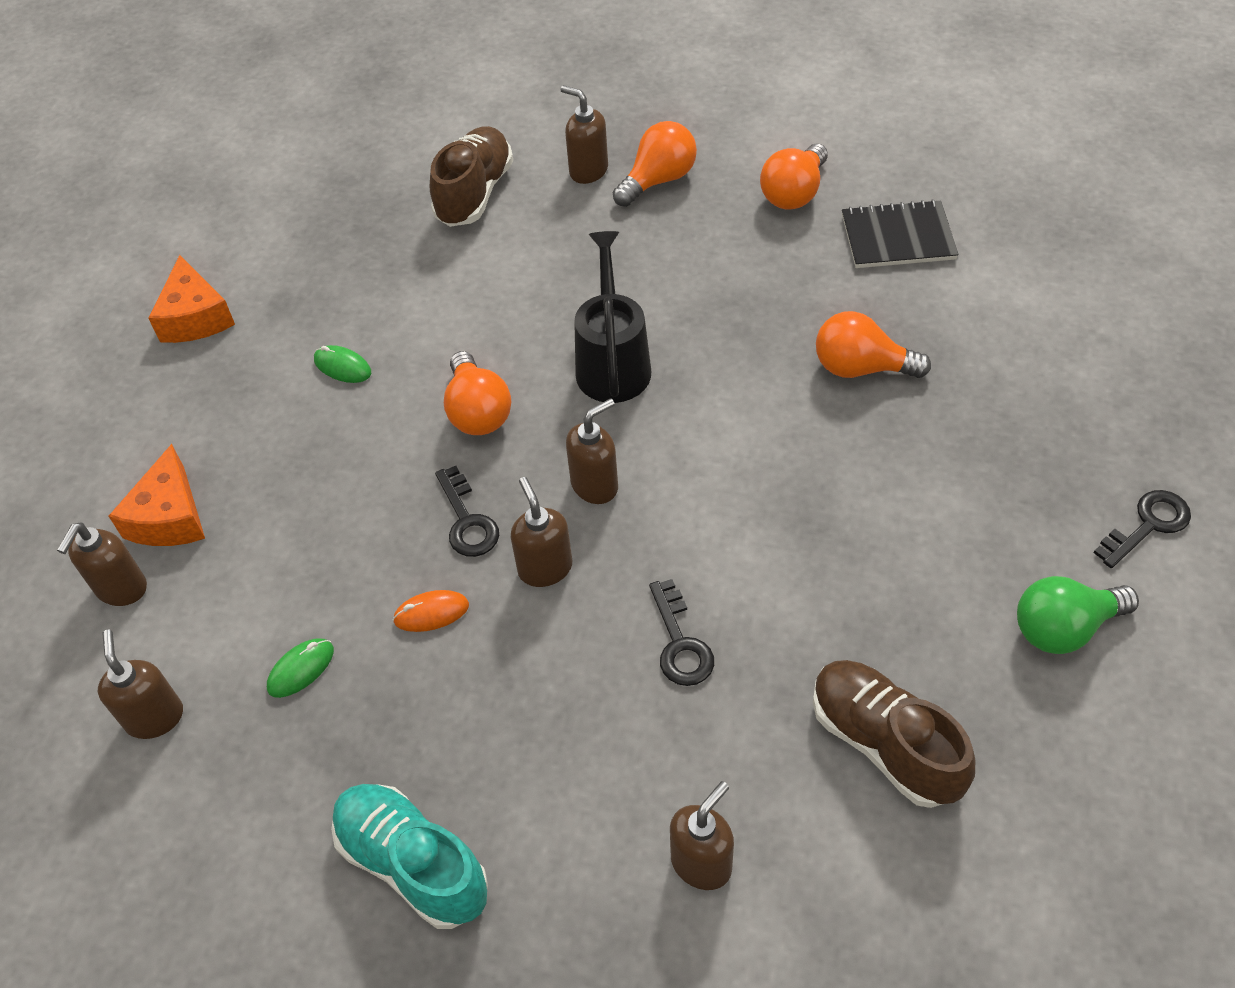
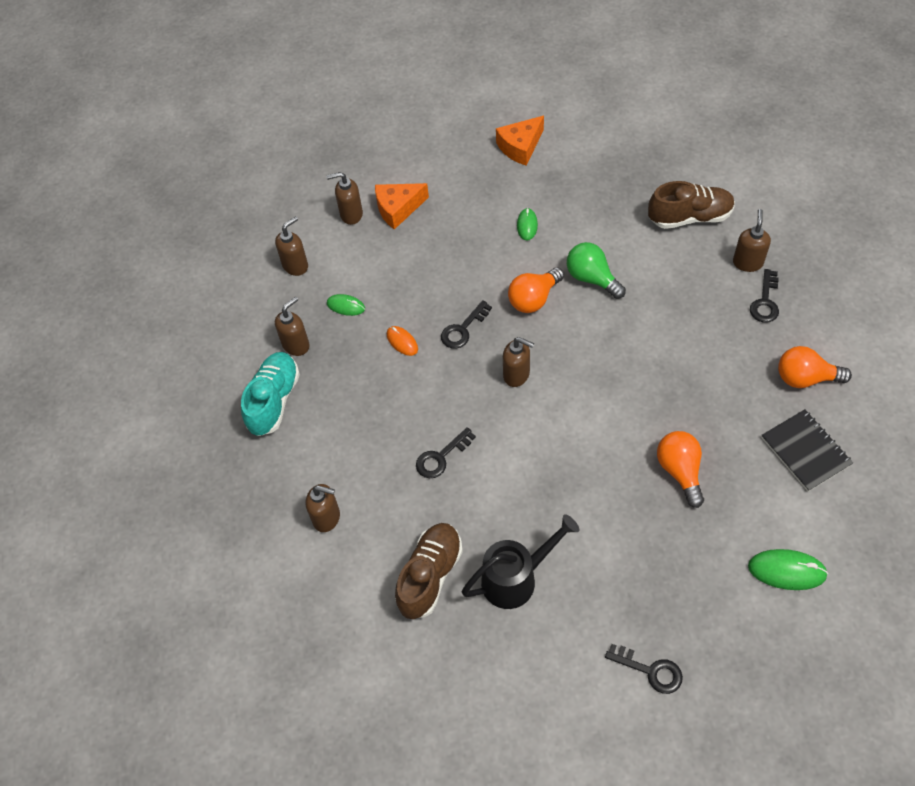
camera: 65 degrees right, 5 degrees up
brown soap dispenser [511,477,572,587] -> brown soap dispenser moved to [275,297,309,356]
black watering can [574,231,651,403] -> black watering can moved to [462,514,579,609]
orange light bulb [613,121,697,207] -> black key [750,269,779,323]
green light bulb [1017,576,1139,654] -> green light bulb moved to [567,242,626,299]
none -> green mouse [748,549,828,590]

